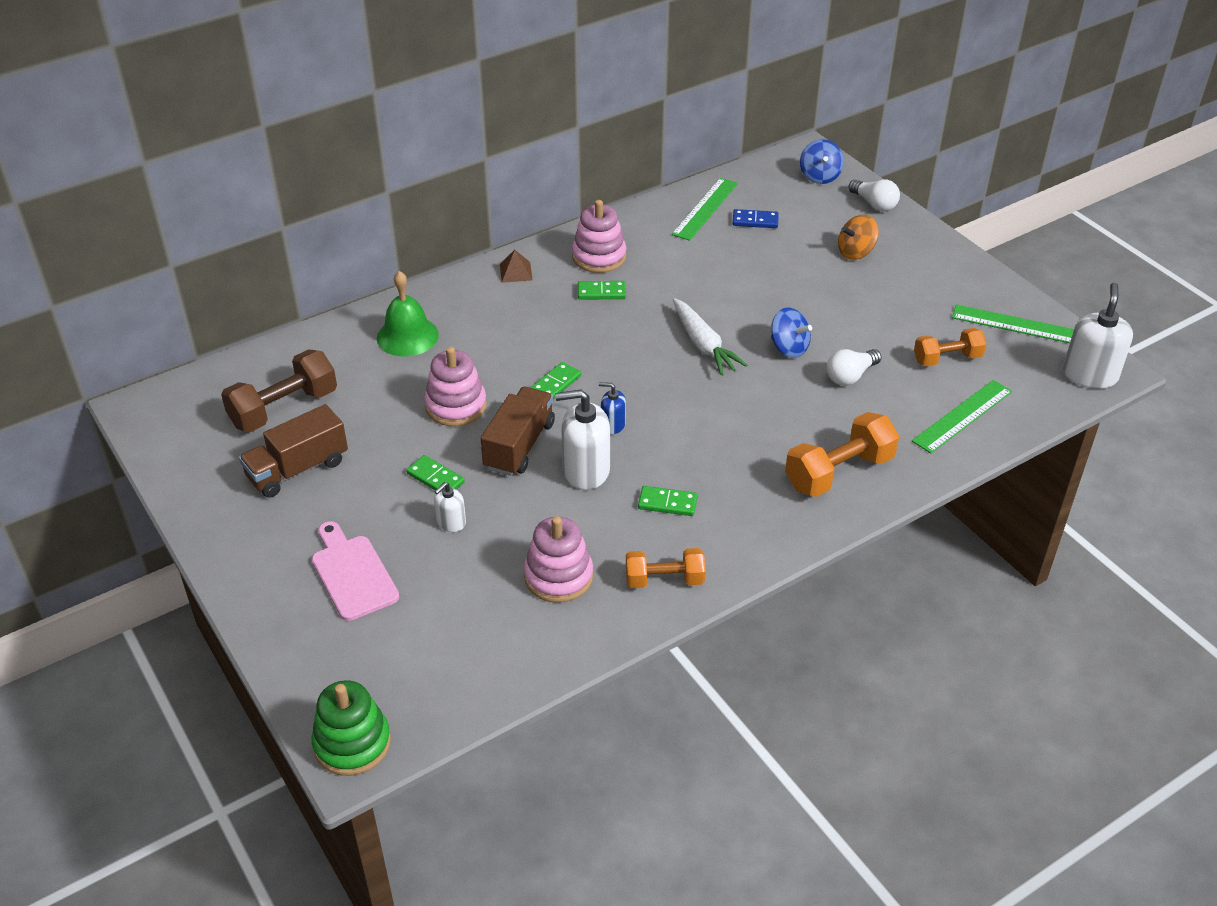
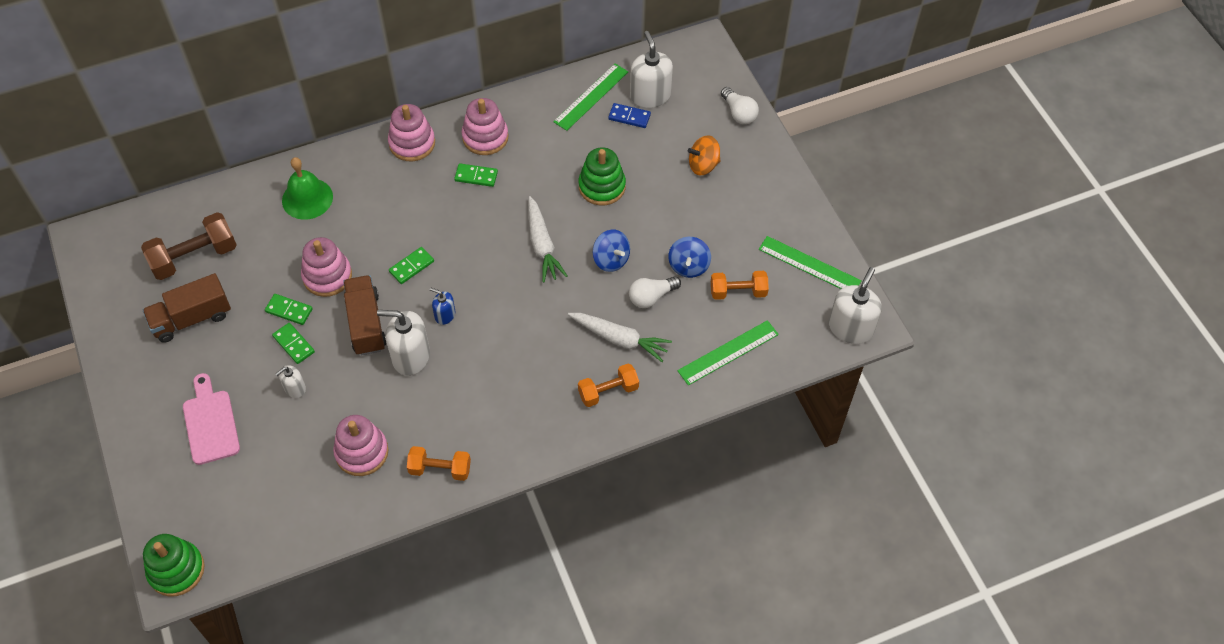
camera: 10 degrees right, 15 degrees up
brown truck [481,387,555,476] -> brown truck turned 45 degrees counterclockwise [343,275,386,356]
brown pyramid [500,250,533,283] -> pink stacking toy [388,104,435,161]
green domino [638,486,698,516] -> green domino moved to [265,294,313,325]
orange dumbbell [785,412,899,497] -> orange dumbbell [578,364,639,407], size x0.65
blue spinning top [800,139,844,184] -> blue spinning top moved to [668,237,711,278]
none -> white carrot [568,313,672,362]
none -> green stacking toy [578,147,626,205]
none -> white soap dispenser [630,31,673,108]

